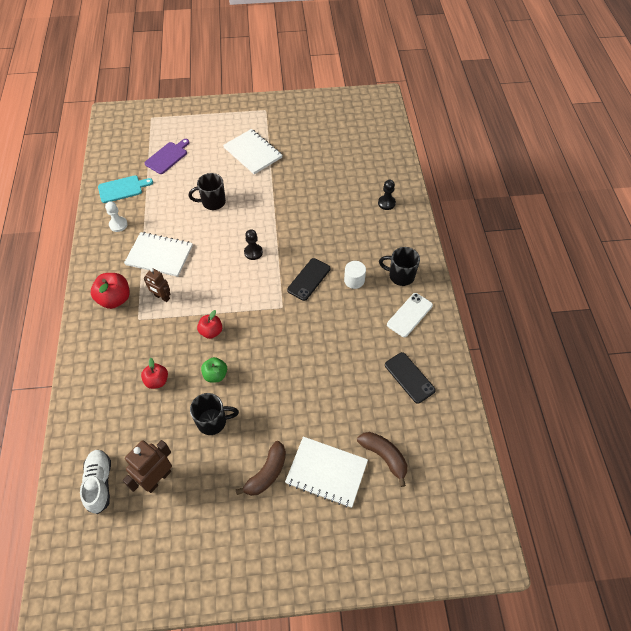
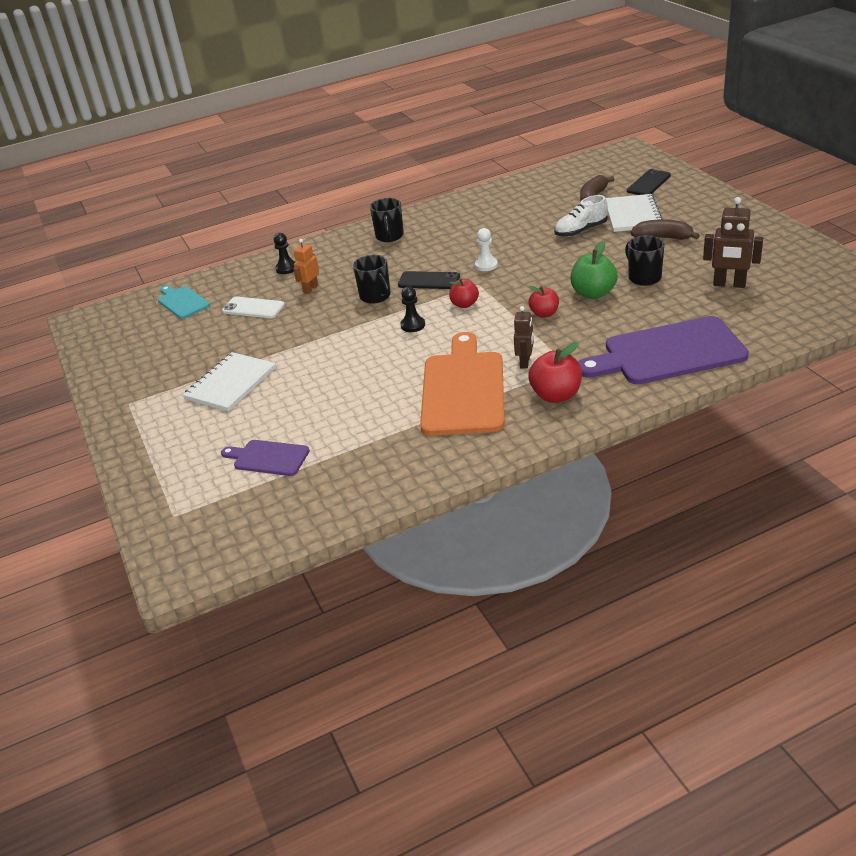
camera: 105 degrees left, 20 degrees down
white shoe [80,450,111,514] -> white shoe moved to [554,195,608,237]
turquoise cutting board [98,175,153,203] -> turquoise cutting board moved to [158,285,210,319]
white pawn [105,201,128,232] -> white pawn moved to [475,228,498,271]
white notebook [124,232,193,277] -> orange cutting board [420,332,505,436]
red apple [141,358,168,389] -> red apple moved to [449,278,479,308]
black mug [189,173,226,210] -> black mug moved to [353,255,391,304]
green apple [201,357,227,383] -> green apple [571,241,618,299], size x1.54
white cylinder [344,261,366,289] -> none
black phone [385,352,436,404] -> black phone moved to [627,169,671,195]
white phone [387,293,433,337] -> white phone moved to [222,297,285,318]
none -> orange robot [293,239,319,294]
none -> purple cutting board [578,316,749,384]

